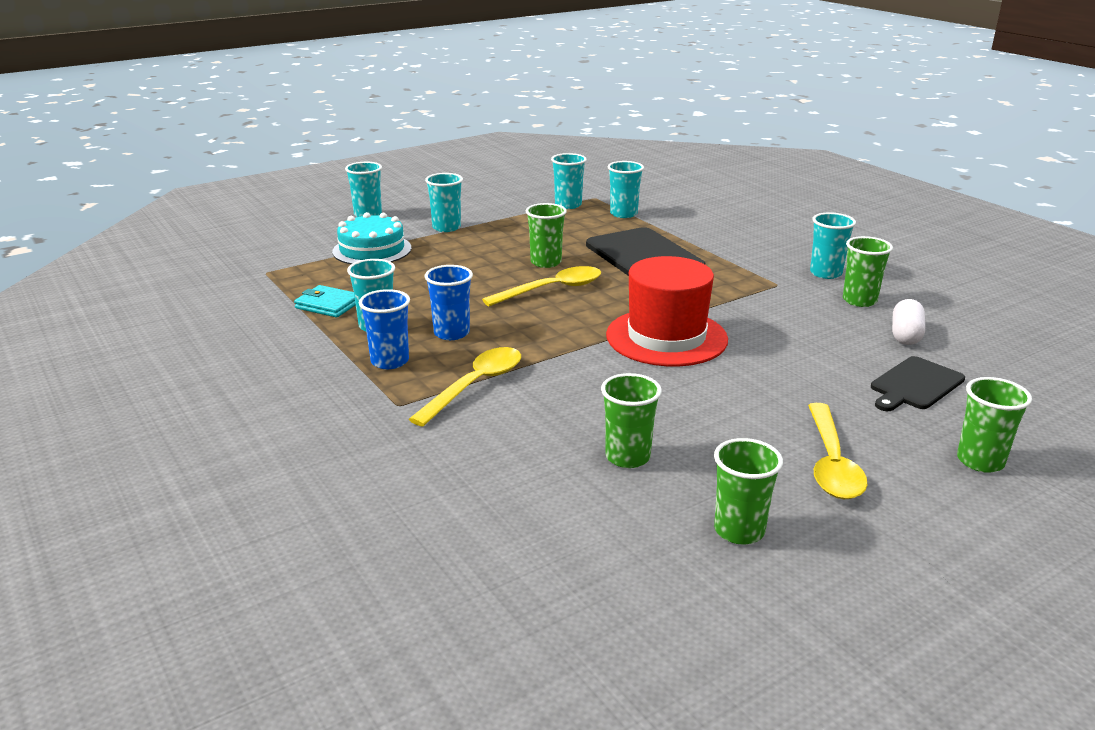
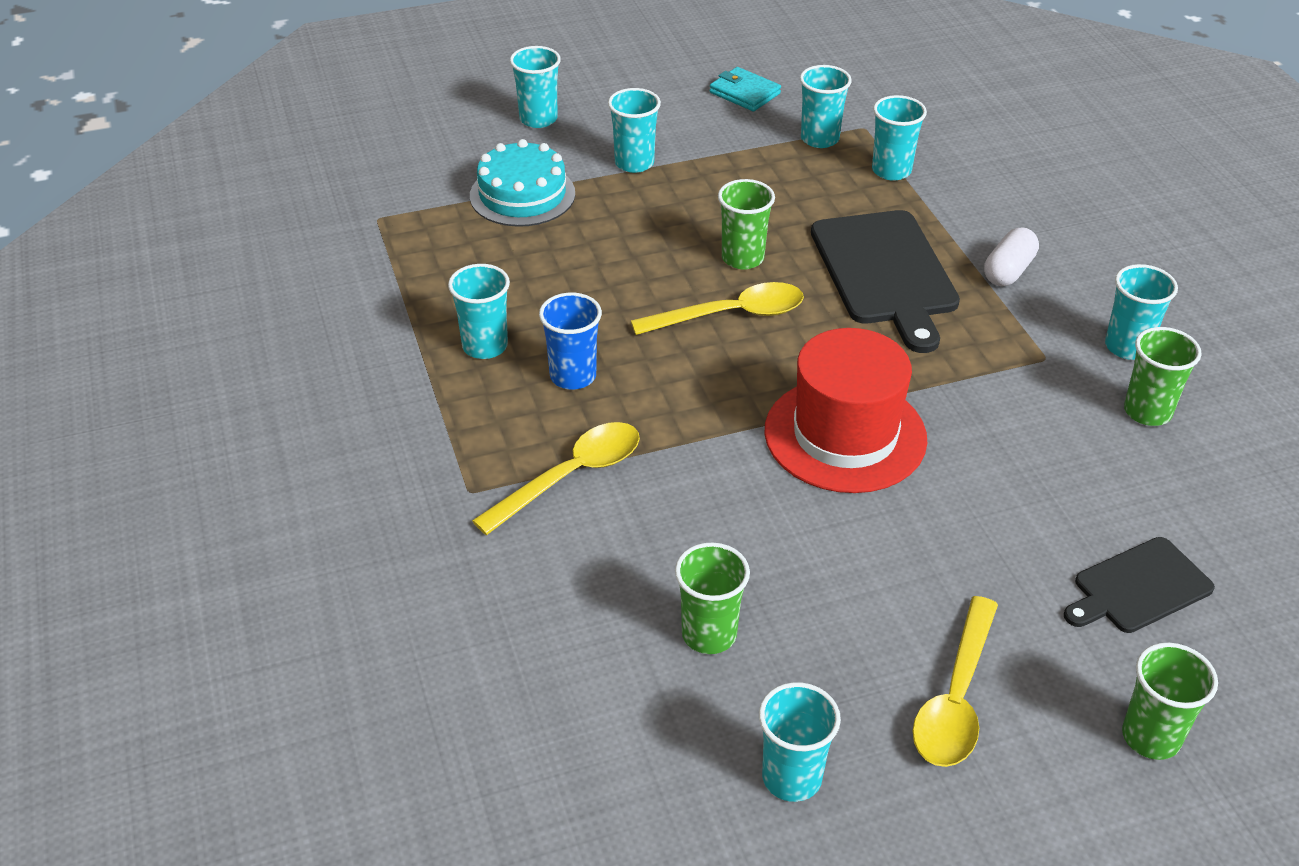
camera: 15 degrees right, 15 degrees up
turquoise wallet [294,285,356,318] -> turquoise wallet moved to [710,67,781,111]
blue cup [359,289,410,369] -> none
green cup [714,438,783,545] -> turquoise cup [759,682,841,802]
white capsule [892,299,925,345] -> white capsule moved to [984,227,1039,286]

